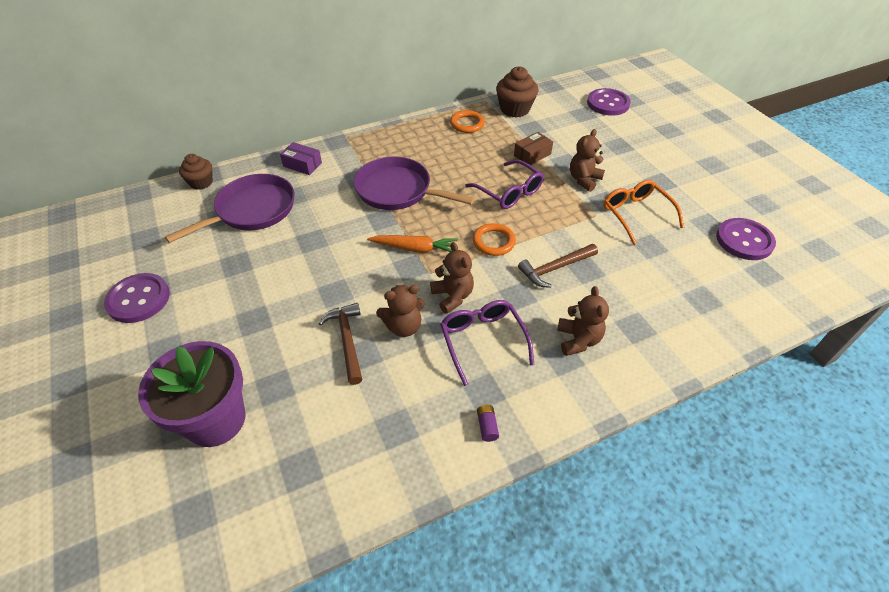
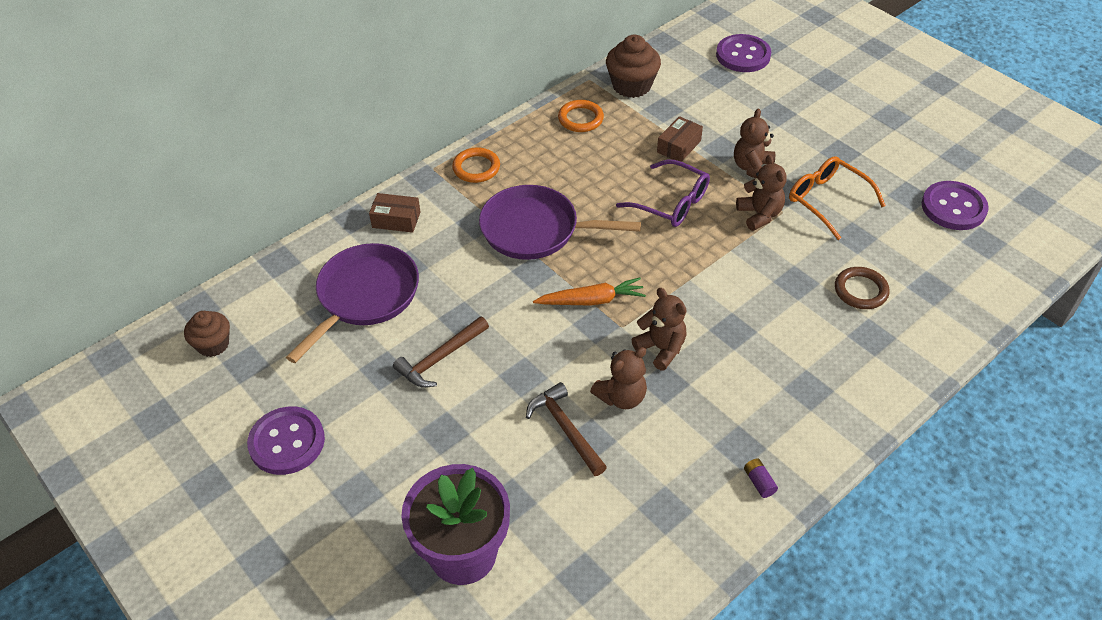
camera: 15 degrees left, 0 degrees up
brown cupcake [179,154,213,190] -> brown cupcake moved to [184,311,230,357]
purple box [280,142,322,175] -> brown box [369,193,421,233]
purple glasses [440,300,534,386] -> none
orange ring [473,223,516,256] -> orange ring moved to [452,148,500,183]
brown hammer [518,244,598,288] -> brown hammer moved to [393,316,489,388]
brown teddy bear [558,286,609,356] -> brown teddy bear moved to [736,155,786,231]
none -> brown ring [835,267,889,309]

